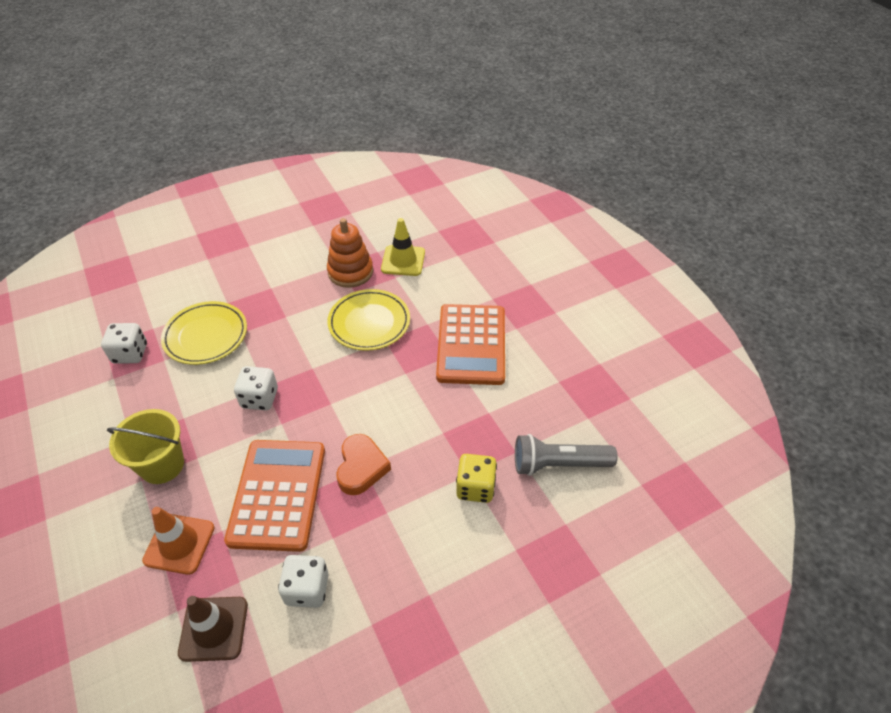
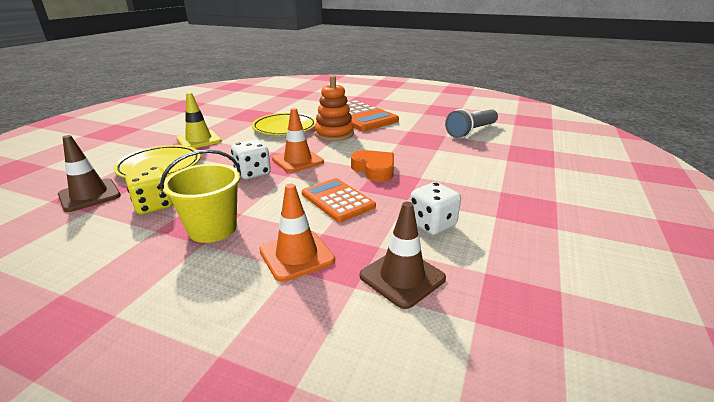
camera: 40 degrees left, 20 degrees down
white dice [101,323,147,364] -> brown traffic cone [58,135,121,212]
orange calculator [224,440,325,552] -> orange calculator [302,178,376,222], size x0.63
orange stacking toy [327,218,373,288] -> orange stacking toy moved to [314,75,354,141]
yellow traffic cone [381,218,425,276] -> yellow traffic cone moved to [176,92,222,148]
yellow dice [456,454,497,503] -> yellow dice moved to [125,167,173,215]
none -> orange traffic cone [272,108,324,173]

